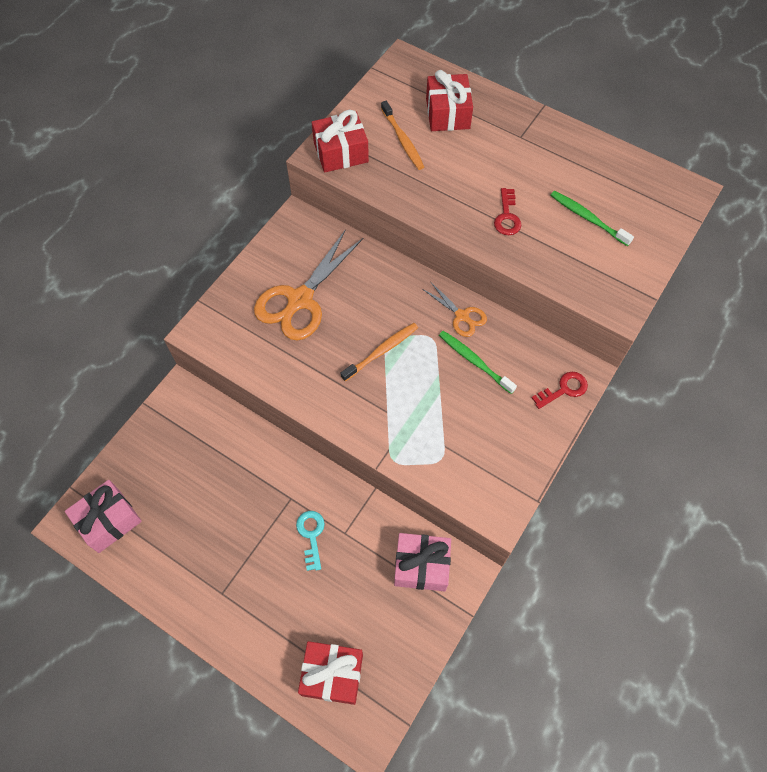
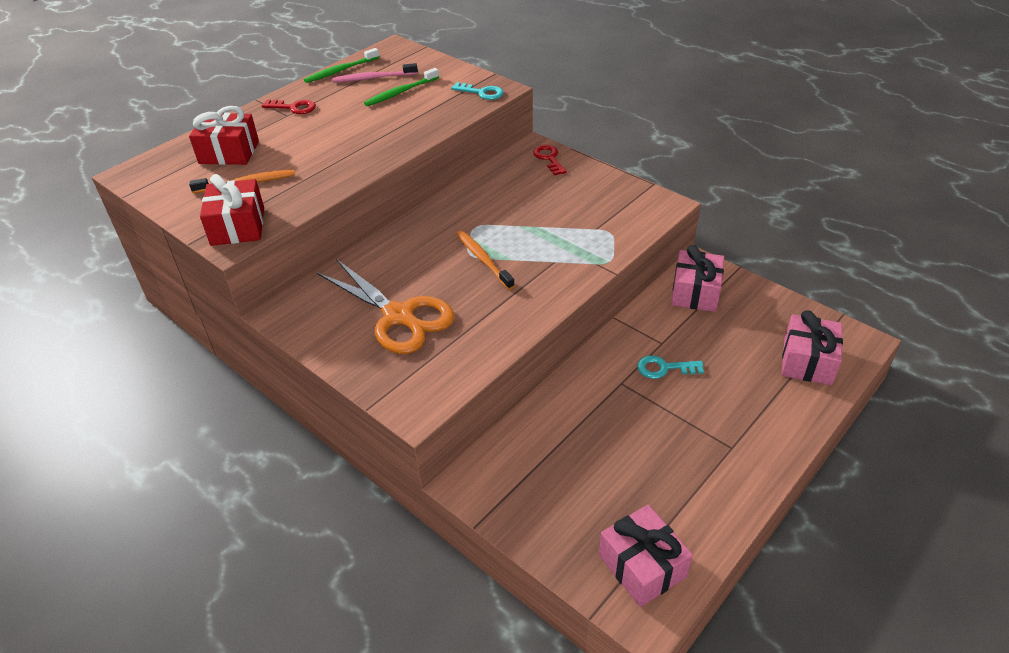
camera: 80 degrees left, 20 degrees down
red gift [298,641,363,705] -> pink gift [782,310,843,385]
orange scissors [422,283,487,337] -> none
green toothbrush [439,331,517,394] -> green toothbrush moved to [304,48,379,83]
red key [494,188,522,235] -> red key moved to [262,100,316,114]
none -> pink toothbrush [332,63,418,83]
none -> turquoise key [451,82,504,100]

